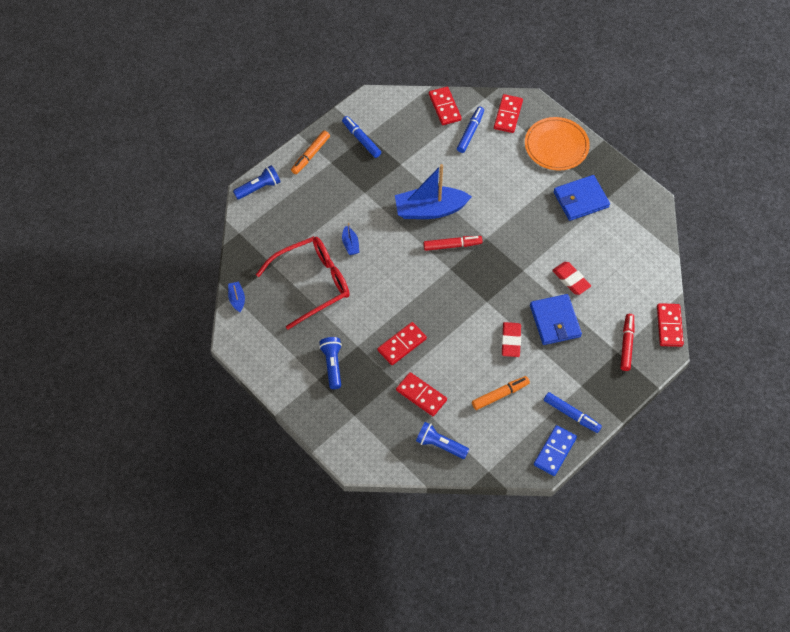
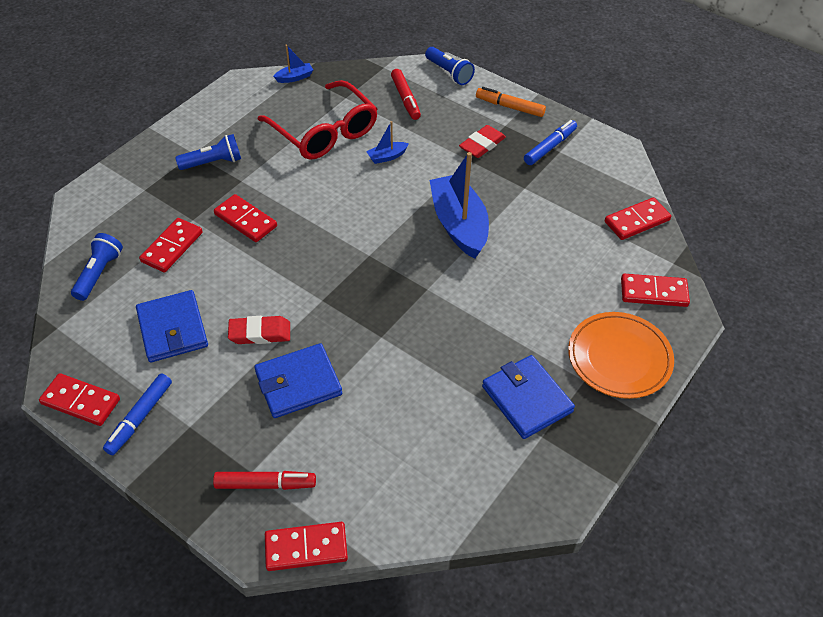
camera: 80 degrees right, 10 degrees down
red marker [423,236,483,251] -> red marker moved to [391,69,421,120]
blue marker [457,107,484,153] -> none
orange marker [472,376,530,410] -> blue wallet [136,290,208,362]
blue domino [534,425,577,476] -> red domino [39,373,120,426]
red eraser [552,262,591,295] -> red eraser moved to [459,125,506,158]

